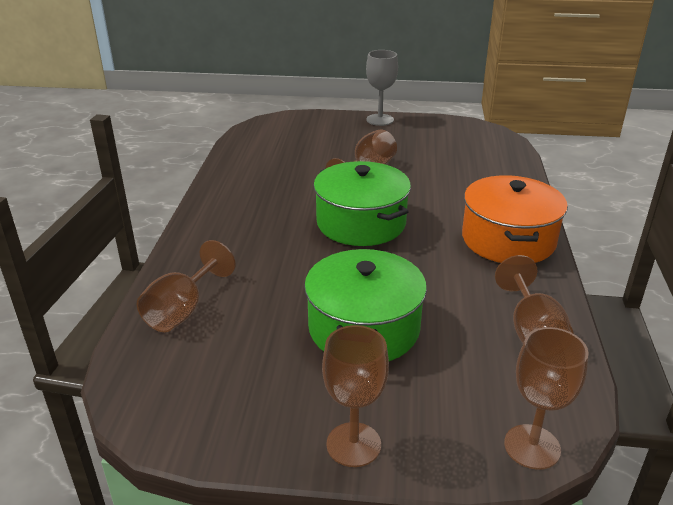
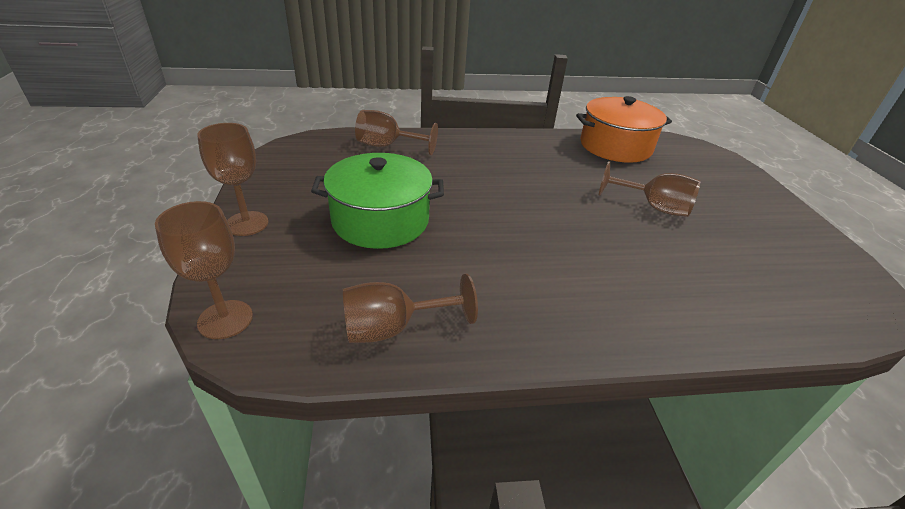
camera: 75 degrees right, 5 degrees up
green pot [313,161,411,246] -> none
grey goblet [366,50,398,126] -> none
orange pot [462,175,568,263] -> orange pot moved to [576,96,672,163]

